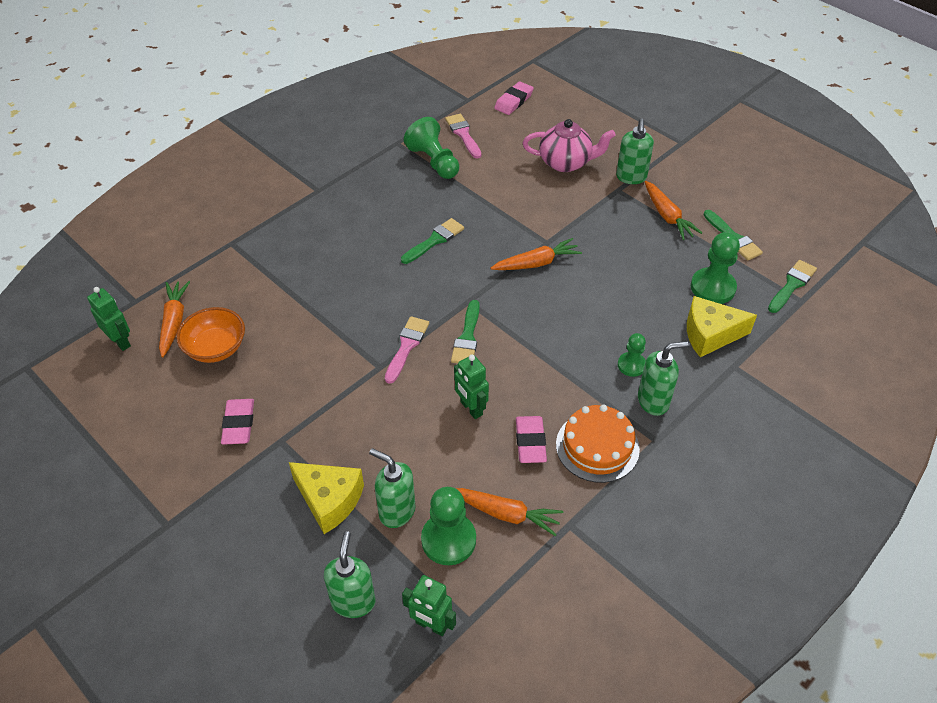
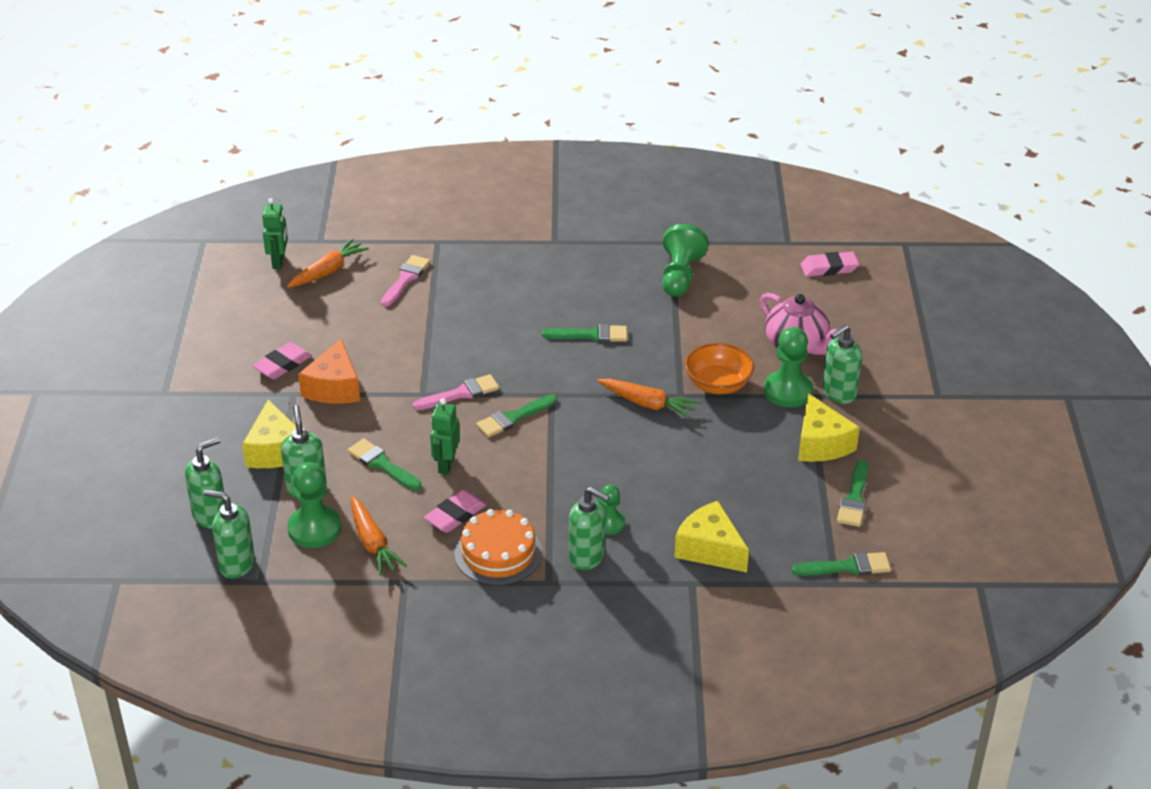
camera: 45 degrees right, 10 degrees down
orange bowl [176,307,245,363] -> orange bowl moved to [685,343,754,394]
green robot [402,575,456,636] -> green soap dispenser [203,490,255,578]
pink brush [445,114,481,159] -> pink brush moved to [381,255,430,307]
orange carrot [644,181,702,240] -> yellow cheese [798,393,860,462]
green pawn [691,232,740,304] -> green pawn moved to [764,327,813,407]
none -> orange cheese [298,339,360,404]
none -> green brush [347,438,422,491]

